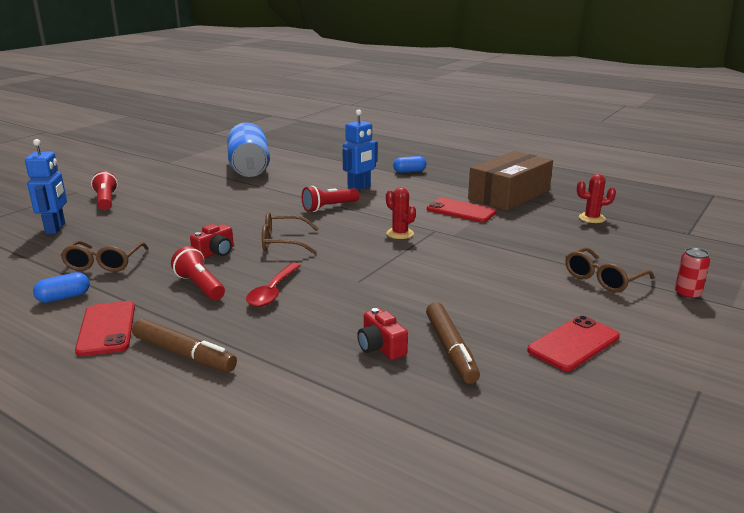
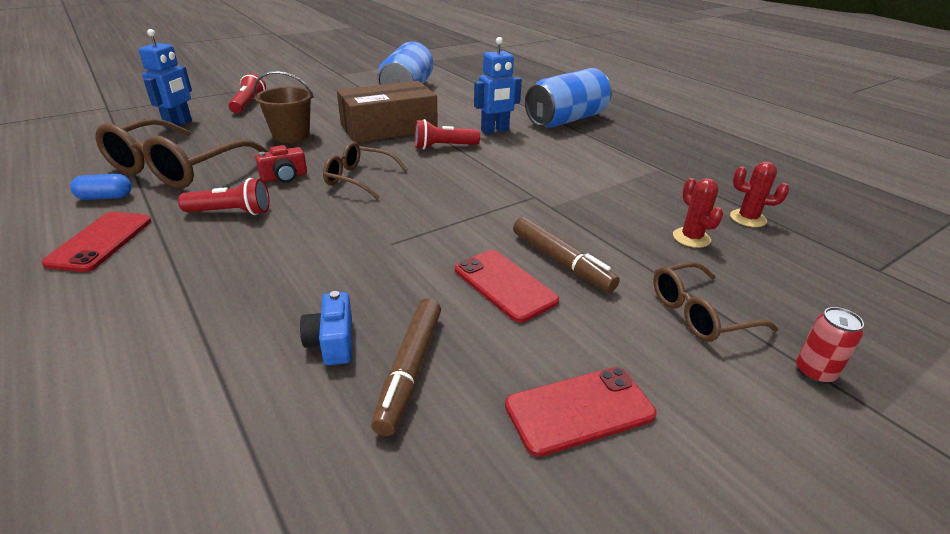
camera: 20 degrees right, 10 degrees up
brown glasses [61,241,148,272] -> brown glasses [95,118,269,188], size x1.79
brown marker [132,319,237,372] -> brown marker moved to [513,217,620,292]
red flashlight [171,246,225,300] -> red flashlight turned 105 degrees clockwise [178,178,269,215]
red spoon [246,263,301,307] -> none
red camera [357,308,408,360] -> blue camera [300,291,352,365]
red cactus [386,187,416,239] -> red cactus moved to [673,178,723,248]
blue capsule [393,156,426,173] -> blue can [525,68,612,128]
red phone [427,198,497,222] -> red phone moved to [455,250,559,323]
brown box [468,151,553,211] -> brown box moved to [337,81,438,143]
none -> brown bucket [254,71,314,143]

